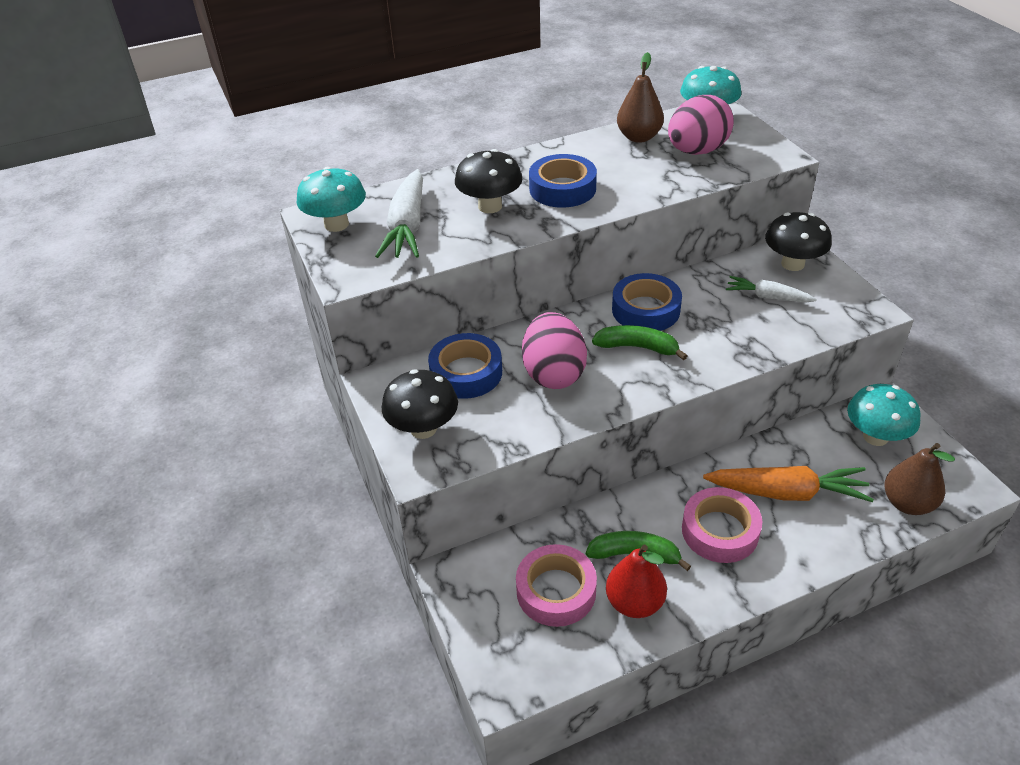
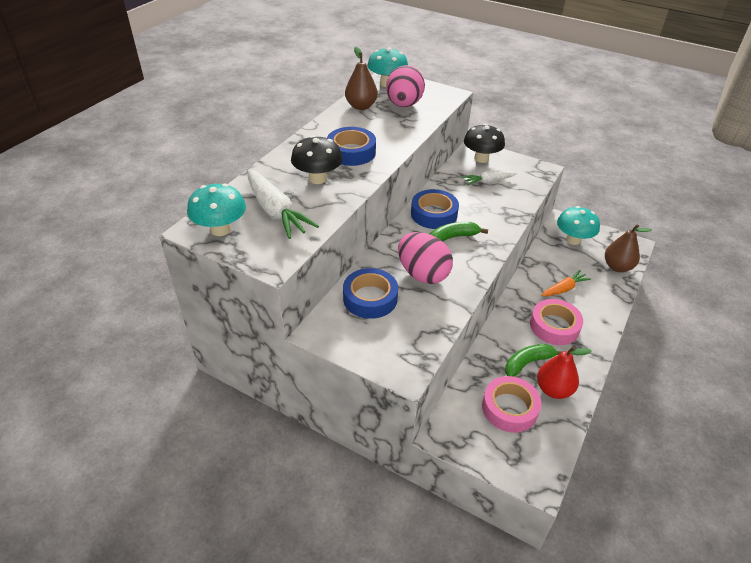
camera: 40 degrees left, 0 degrees up
black mushroom [382,369,458,439] -> none
orange carrot [703,466,874,502] -> orange carrot [541,270,591,296], size x0.59

